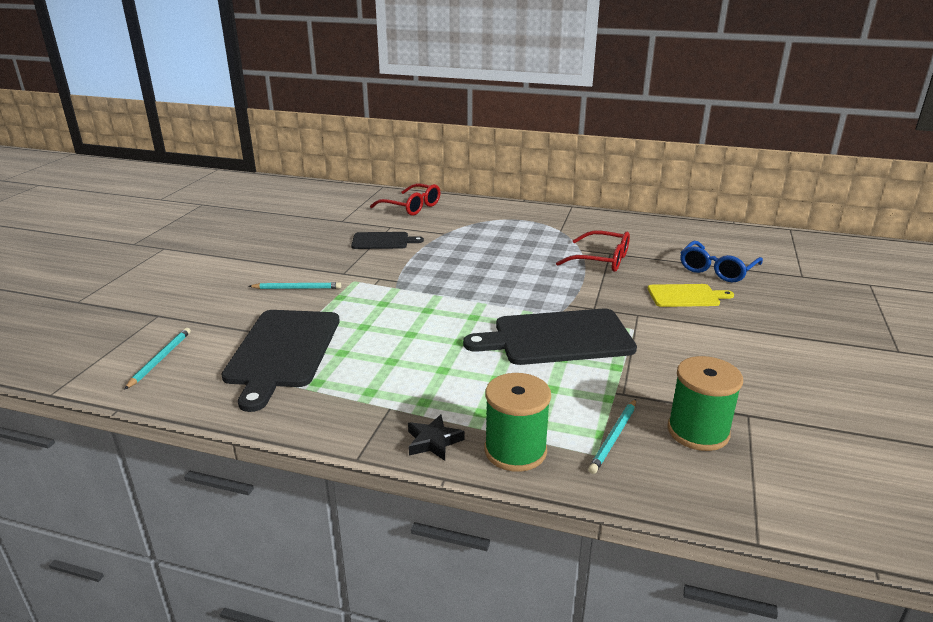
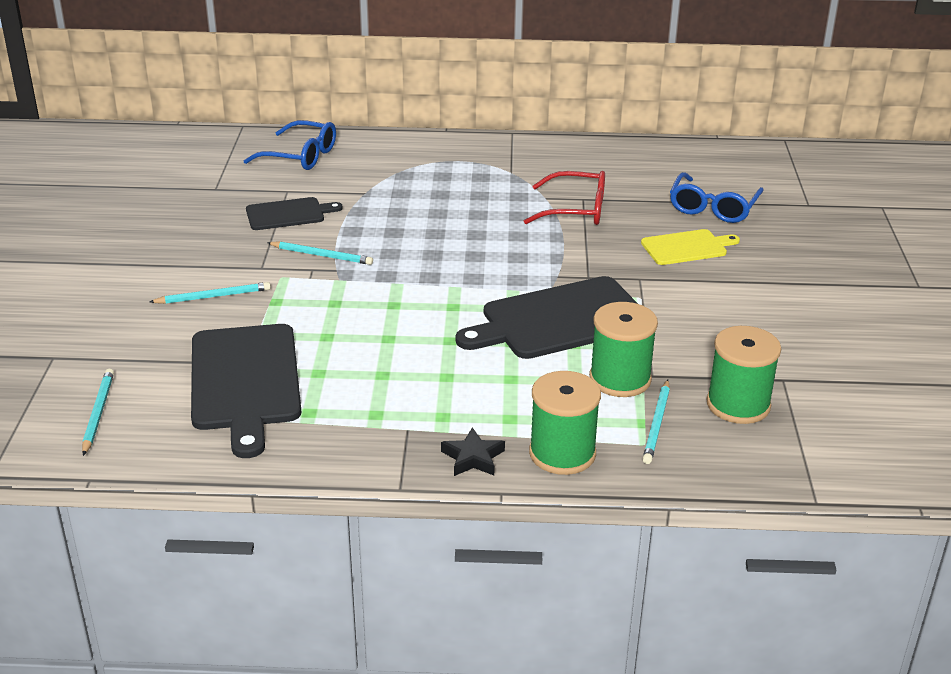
camera: 15 degrees left, 5 degrees up
red glasses [370,183,441,216] -> blue glasses [244,120,336,170]
none -> turquoise pencil [267,241,373,265]
none -> green spool [589,302,658,397]

